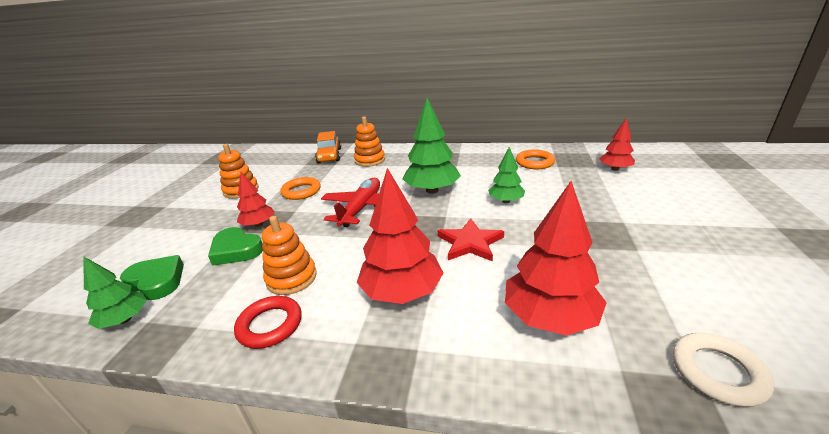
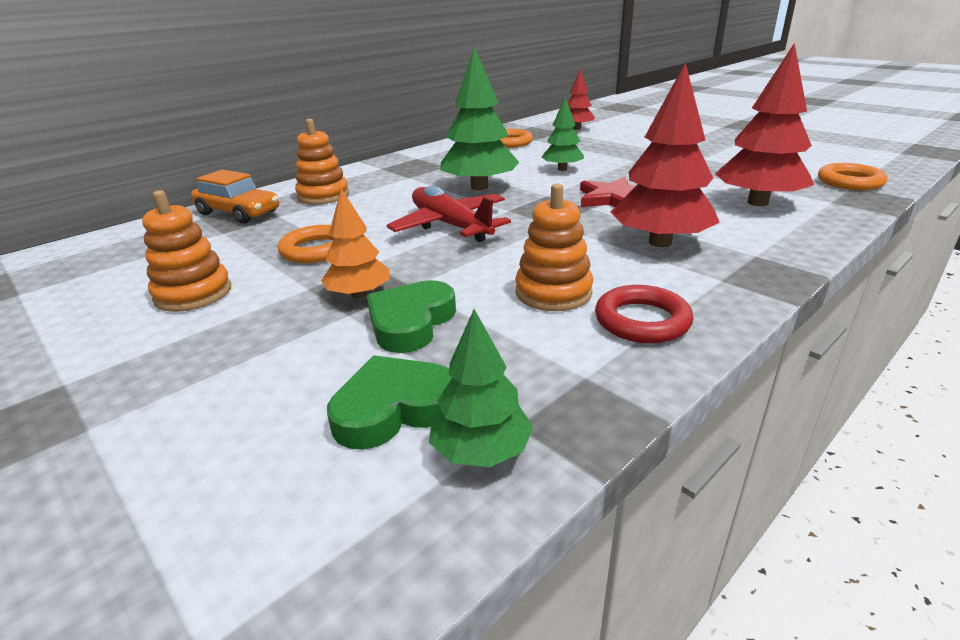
camera: 55 degrees left, 0 degrees up
green heart [208,227,263,266] -> green heart turned 135 degrees clockwise [367,280,456,353]
red tree [237,172,275,227] -> orange tree [321,189,389,299]
white ring [673,333,774,407] -> orange ring [818,163,888,190]

